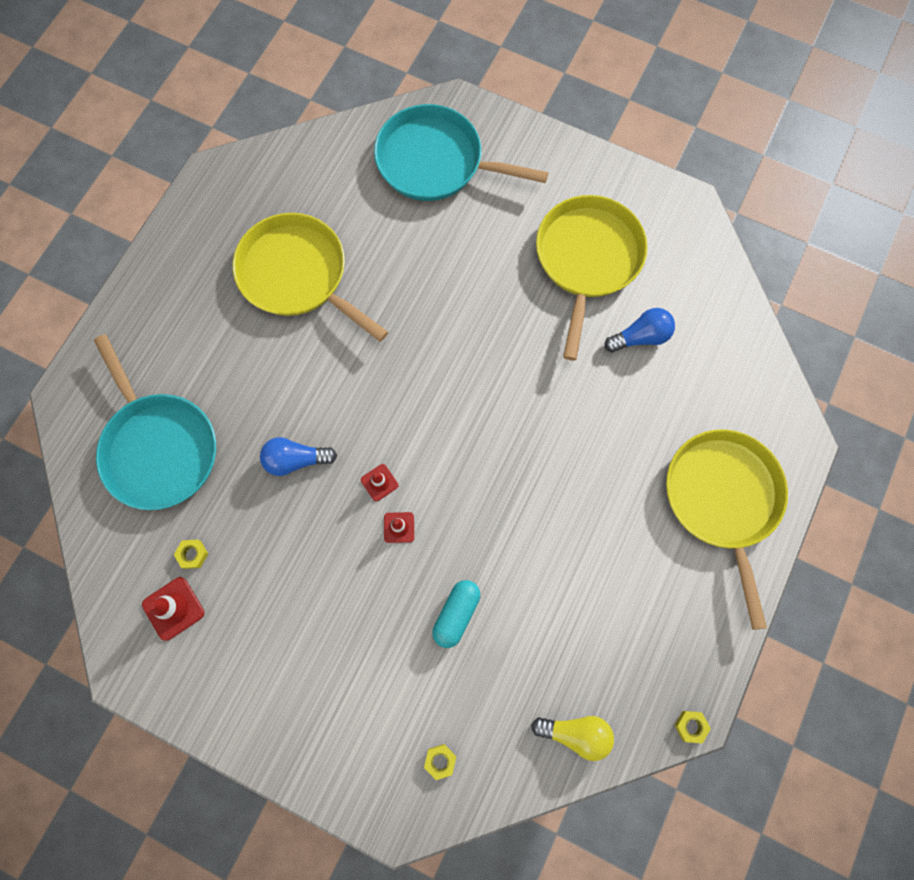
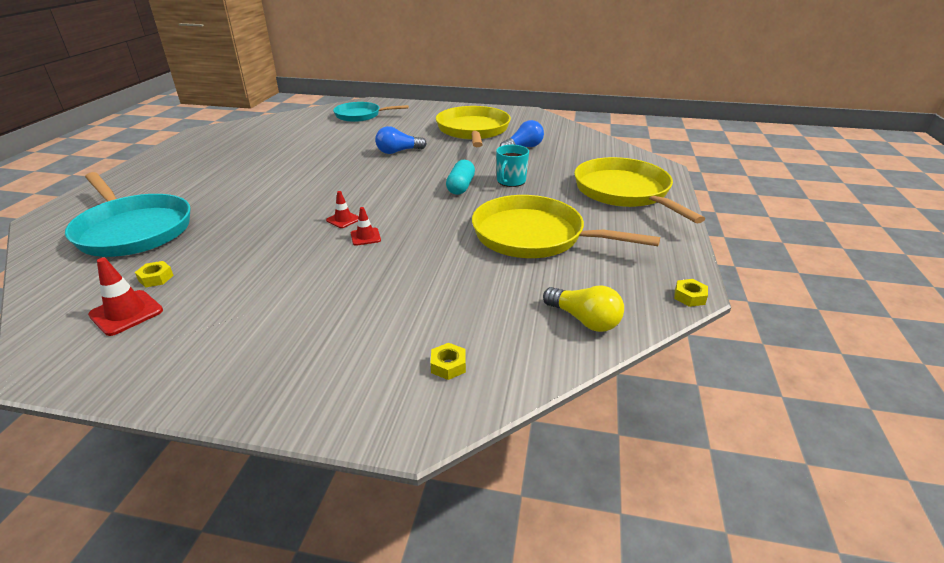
camera: 15 degrees left, 40 degrees down
yellow pan [233,213,388,342] -> yellow pan moved to [472,195,660,258]
blue light bulb [260,437,337,476] -> blue light bulb moved to [375,126,427,154]
turquoise pan [374,104,549,201] -> turquoise pan [333,102,409,122], size x0.65
turquoise capsule [432,580,480,648] -> turquoise capsule moved to [446,160,475,195]
yellow light bulb [531,716,614,761] -> yellow light bulb turned 45 degrees clockwise [543,285,624,332]
none -> turquoise mug [496,145,529,187]

